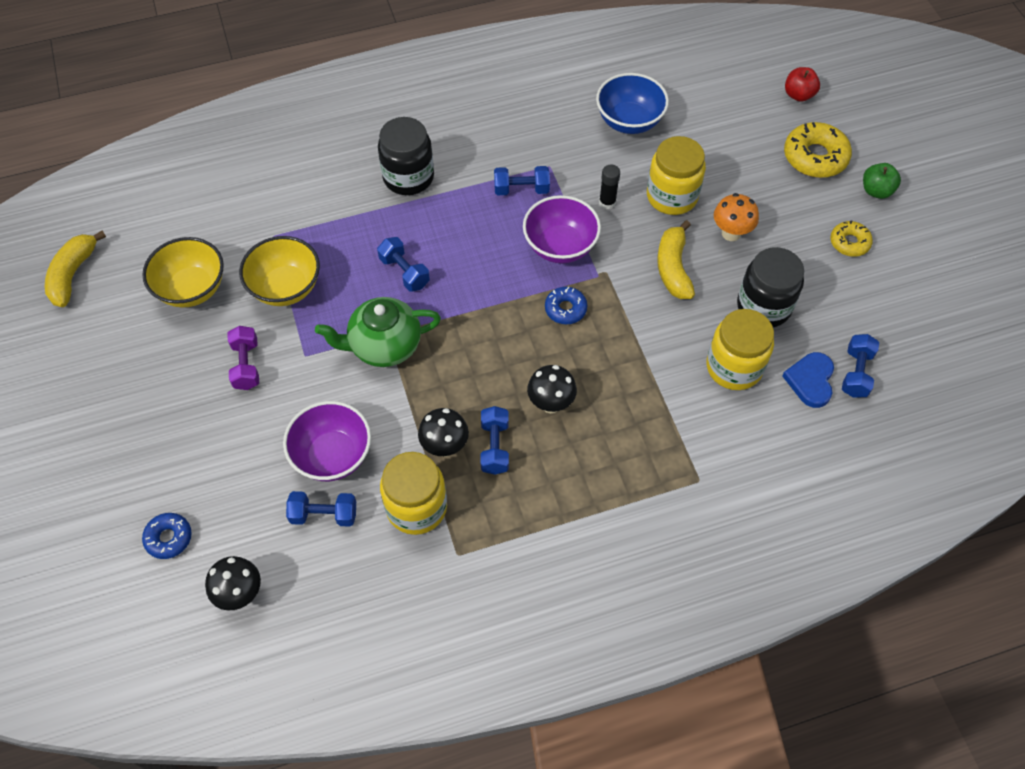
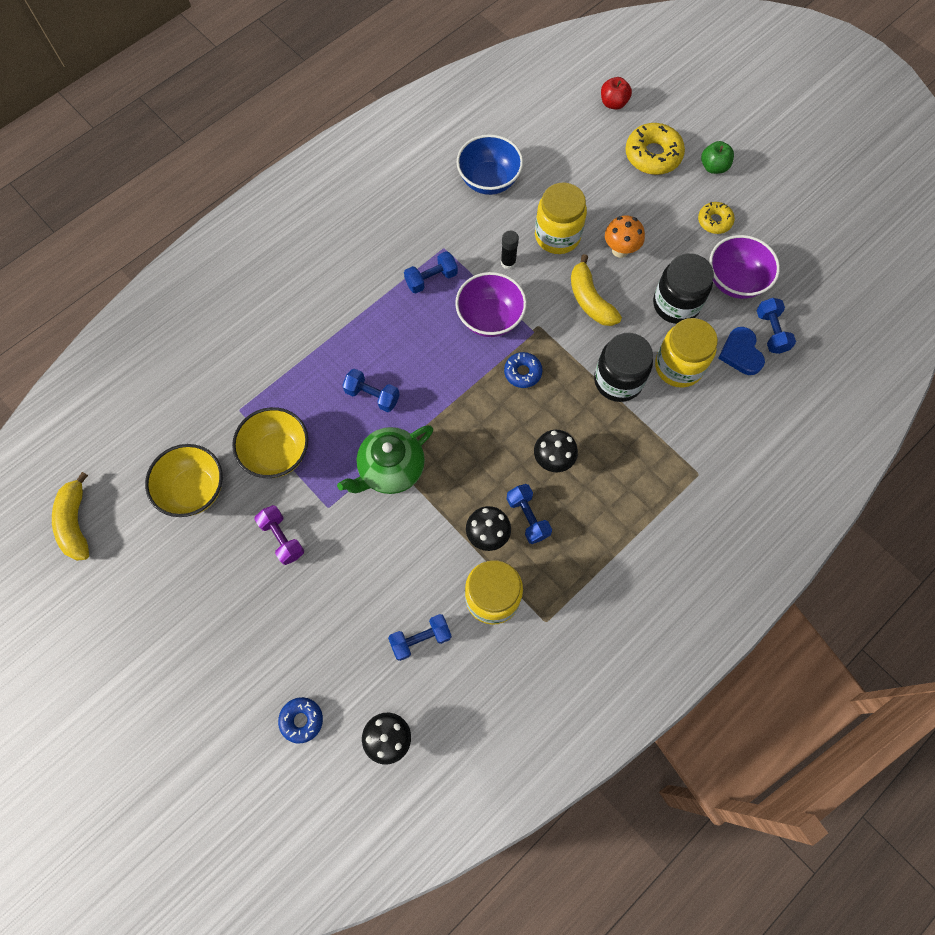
camera: 25 degrees left, 10 degrees up
purple bowl [283,401,371,481] -> purple bowl moved to [709,235,780,299]
black jar [378,117,434,195] -> black jar moved to [594,333,653,402]

